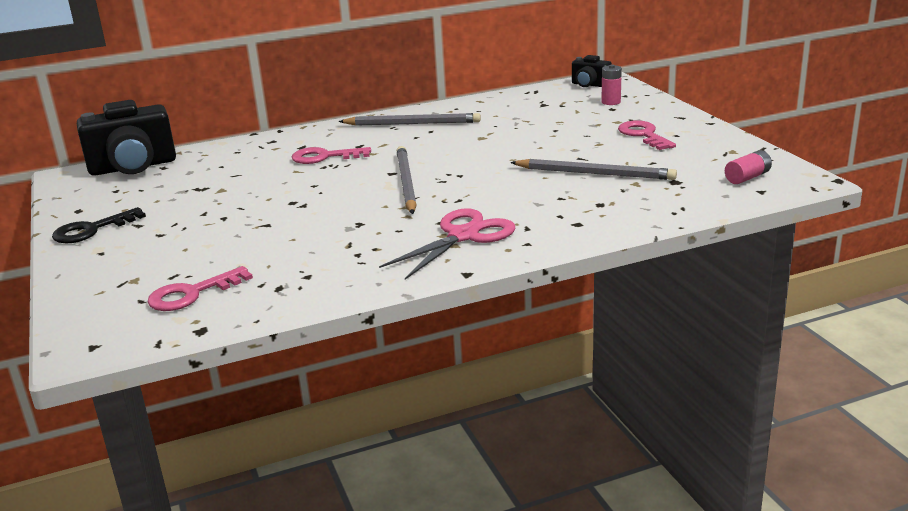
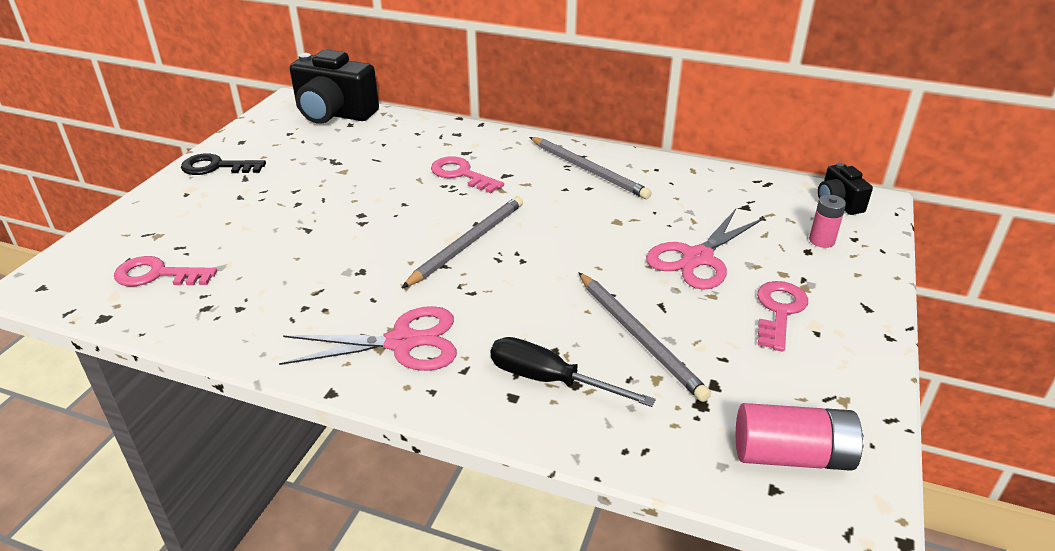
camera: 40 degrees right, 10 degrees up
pink battery [725,150,772,184] -> pink battery [736,403,864,471], size x1.67
none -> black screwdriver [490,337,656,407]
none -> pink scissors [646,209,764,290]

